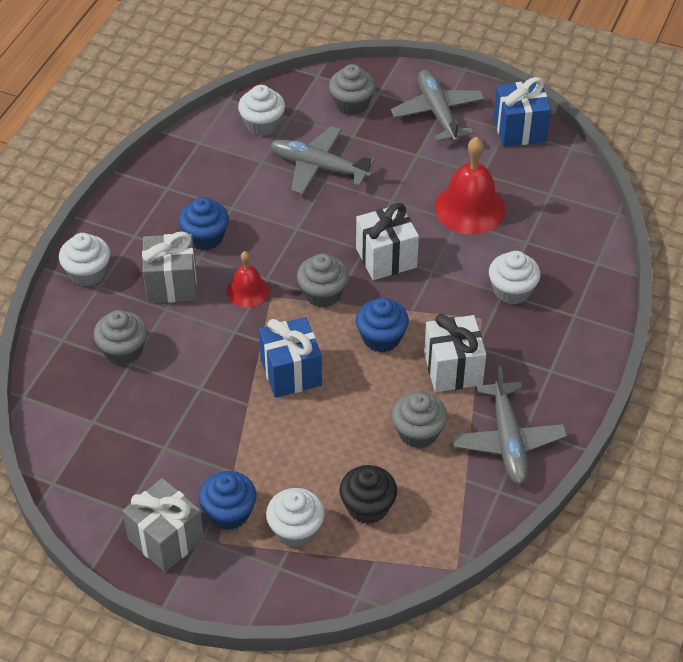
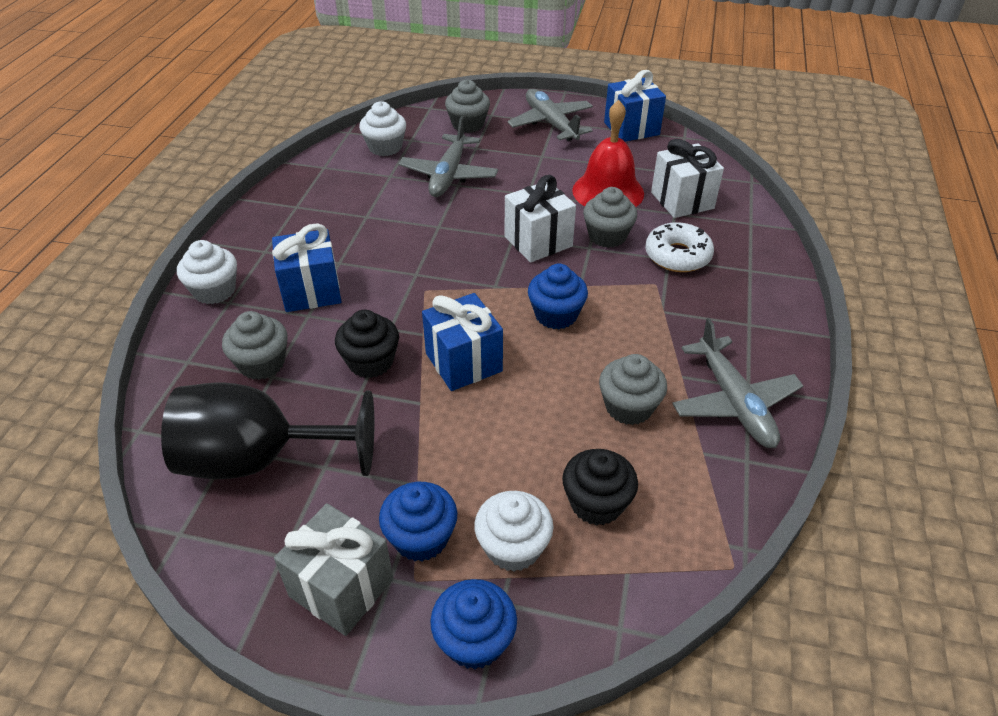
camera: 10 degrees left, 5 degrees down
grey gift [142,231,197,303] -> blue gift [272,223,341,312]
blue cupcake [178,197,229,250] -> blue cupcake moved to [430,579,517,669]
red bell [226,251,269,307] -> none
grey plane [270,126,375,194] -> grey plane turned 90 degrees counterclockwise [399,116,498,197]
grey cupcake [297,253,349,308] -> grey cupcake moved to [583,187,637,248]
white gift [424,314,486,392] -> white gift moved to [651,139,724,218]
white cupcake [489,251,540,305] -> white donut [645,222,714,272]
none -> black goblet [161,383,374,479]
none -> black cupcake [335,310,399,378]

